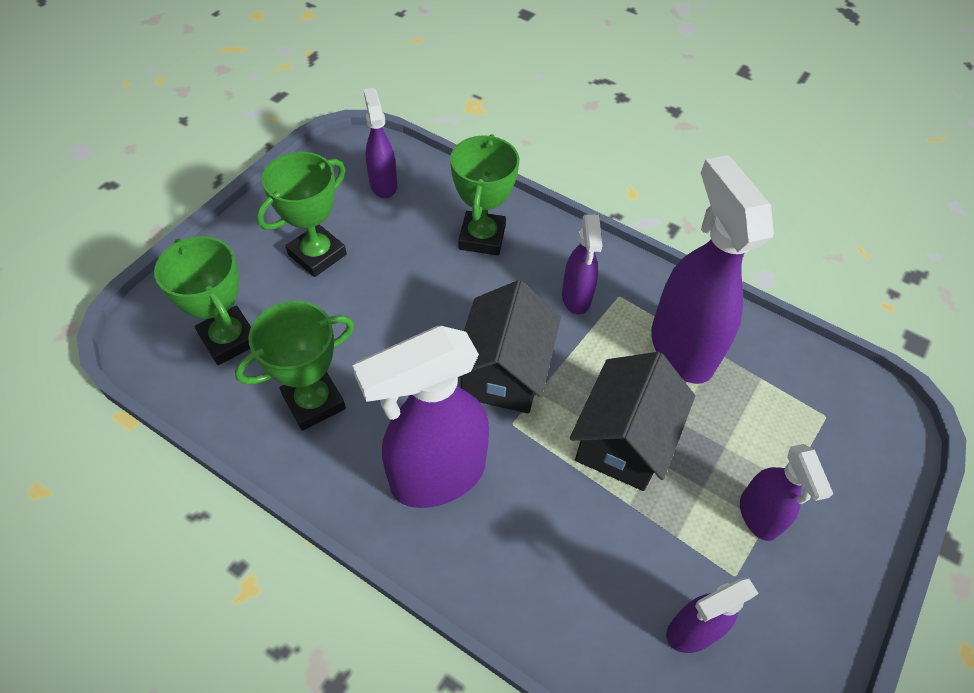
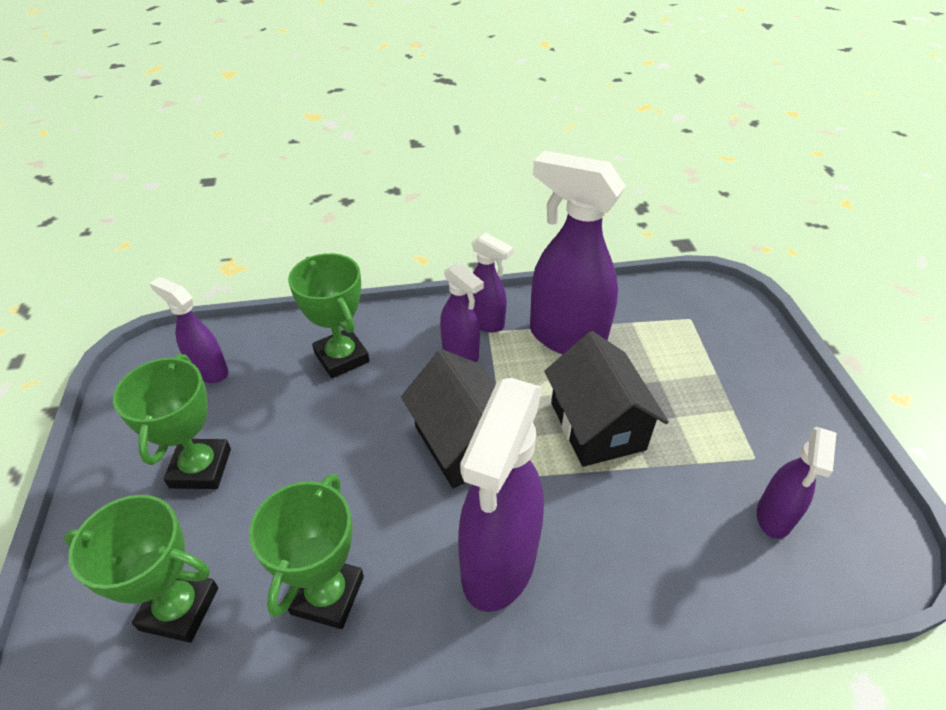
camera: 40 degrees left, 10 degrees down
purple spray bottle [740,444,833,541] -> purple spray bottle moved to [467,233,513,332]

